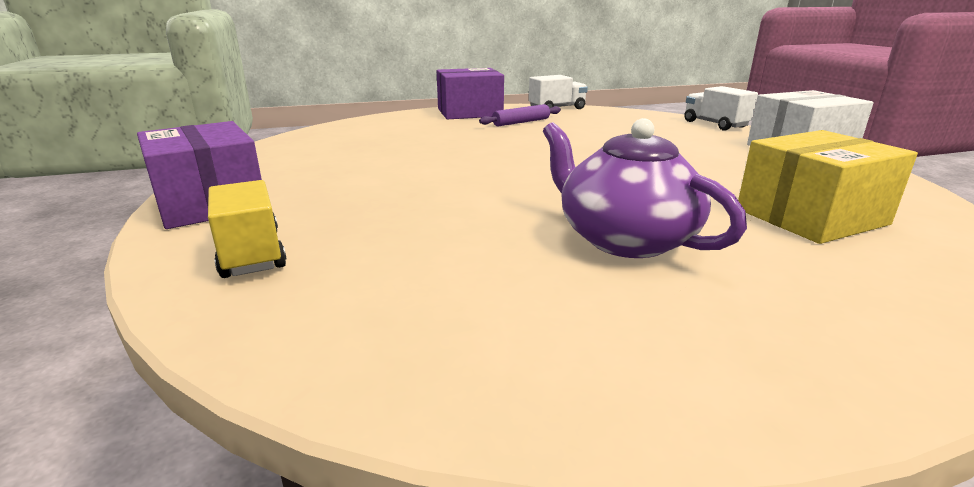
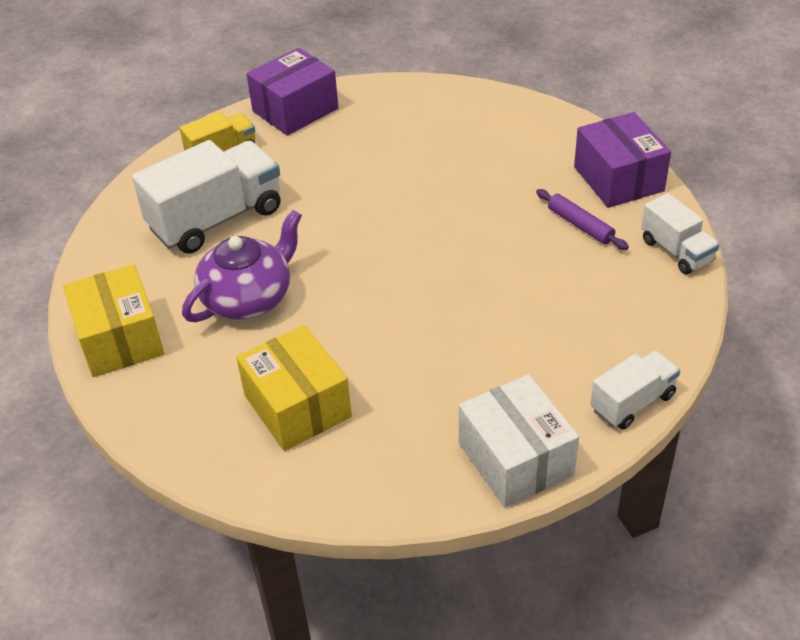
camera: 85 degrees right, 20 degrees up
none -> yellow box [63,264,164,377]
none -> white truck [132,140,281,254]

